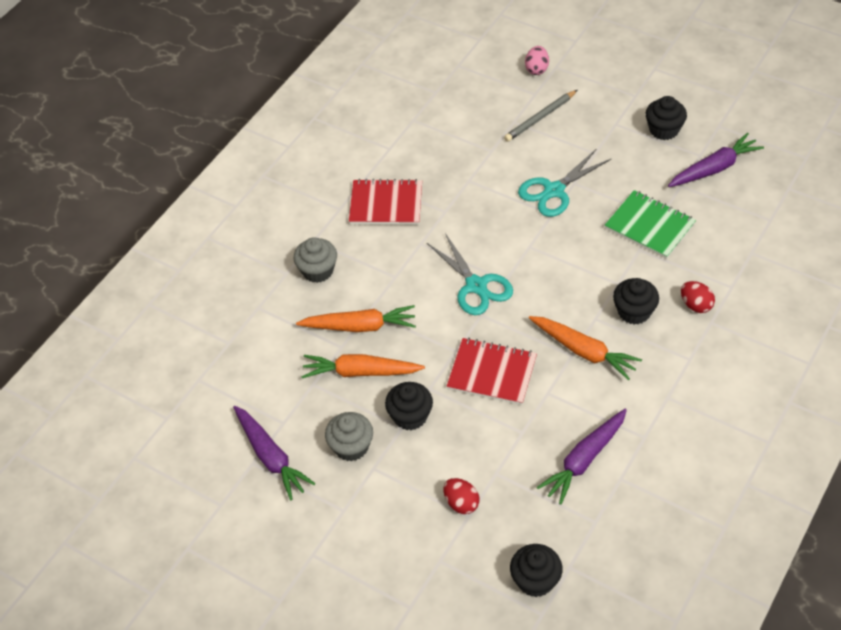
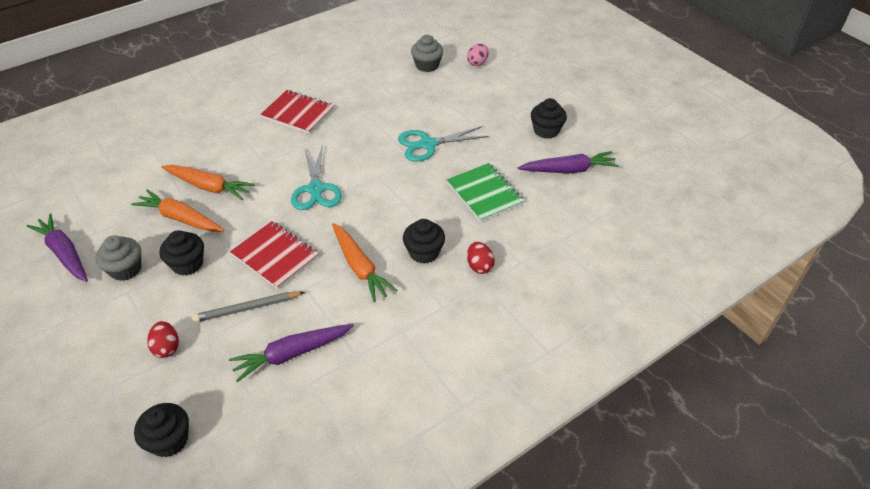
camera: 20 degrees right, 5 degrees down
purple carrot [233,406,316,500] -> purple carrot turned 150 degrees clockwise [27,213,88,282]
grey cupcake [294,237,337,283] -> grey cupcake moved to [411,35,443,72]
grey pencil [504,90,577,142] -> grey pencil moved to [192,292,305,323]

